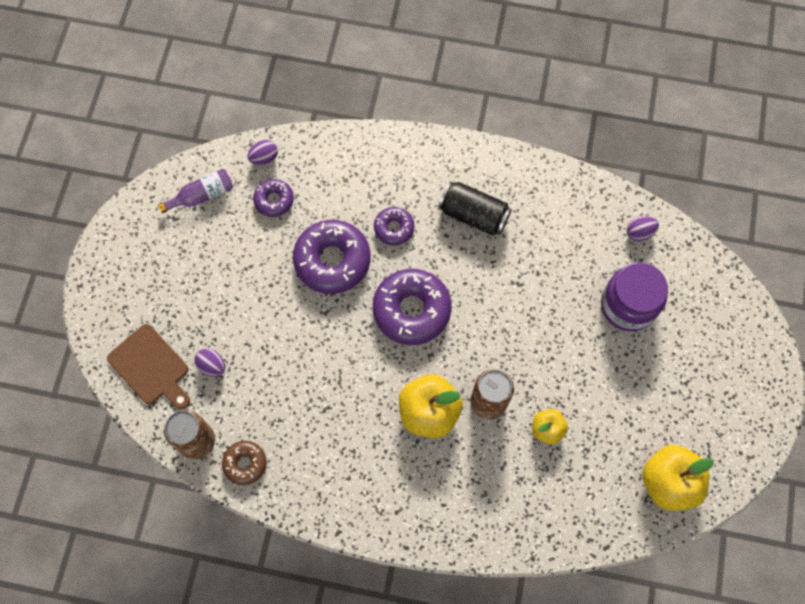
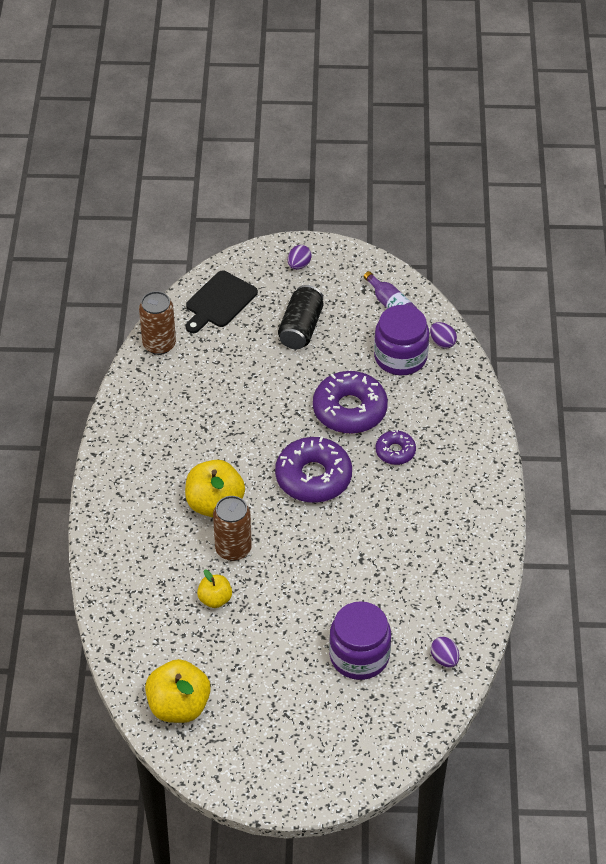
camera: 80 degrees right, 20 degrees down
brown cutting board [107,324,190,409] -> black cutting board [186,271,258,333]
purple egg [195,348,225,377] -> purple egg moved to [288,245,311,270]
brown donut [222,441,267,485] -> none
purple donut [253,179,294,217] -> purple jar [374,305,429,375]
black can [438,181,512,236] -> black can moved to [278,285,324,349]

